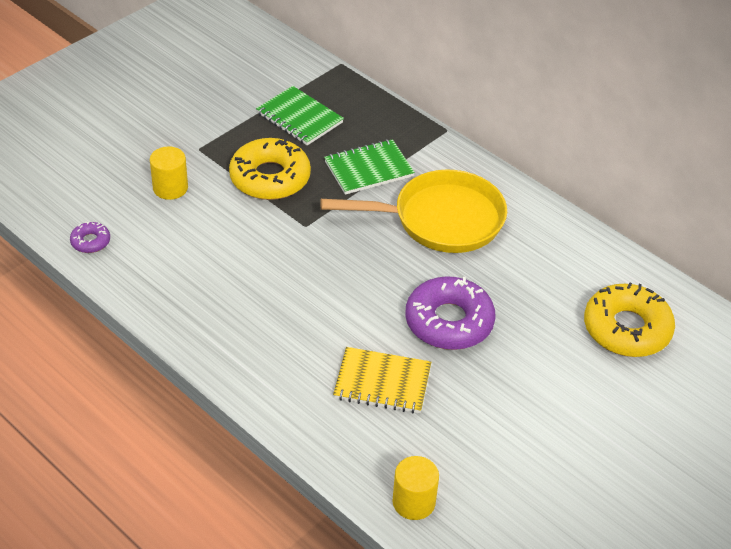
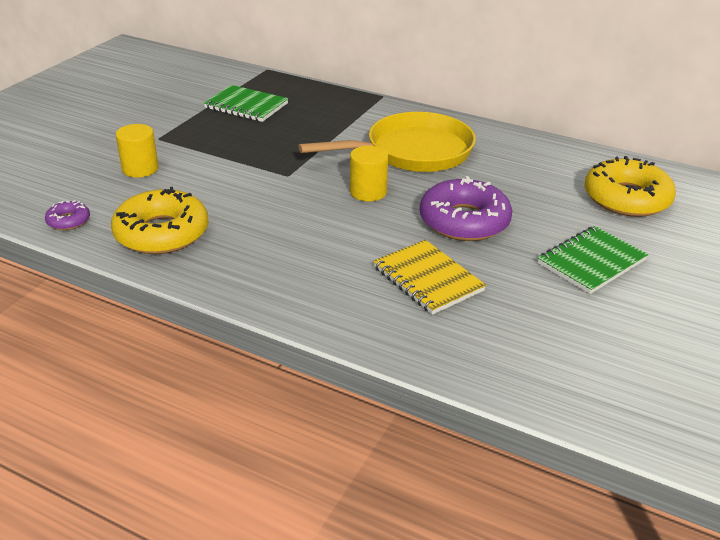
camera: 15 degrees left, 10 degrees down
yellow donut [229,138,311,200] -> yellow donut moved to [111,187,209,254]
green notebook [324,139,415,195] -> green notebook moved to [538,226,648,294]
yellow notebook [333,347,431,414] -> yellow notebook turned 60 degrees clockwise [373,240,486,315]
yellow cylinder [392,456,439,520] -> yellow cylinder moved to [350,146,388,201]

